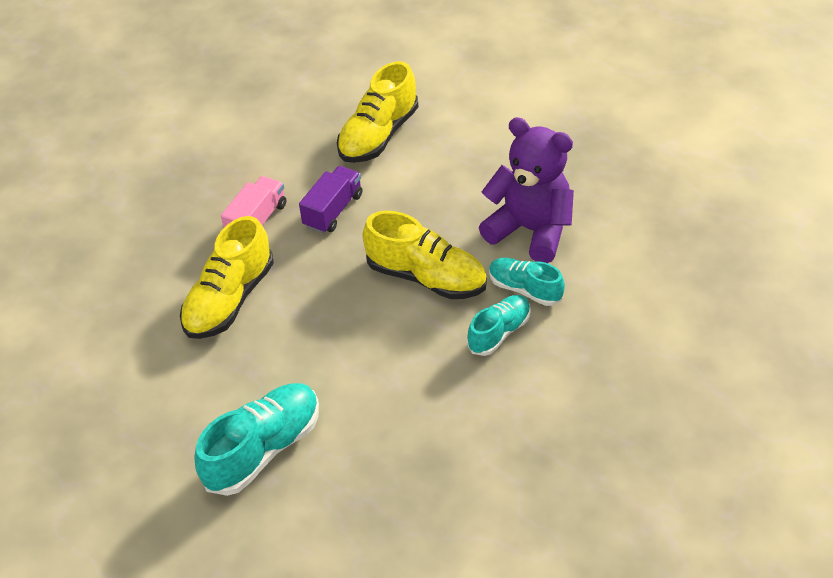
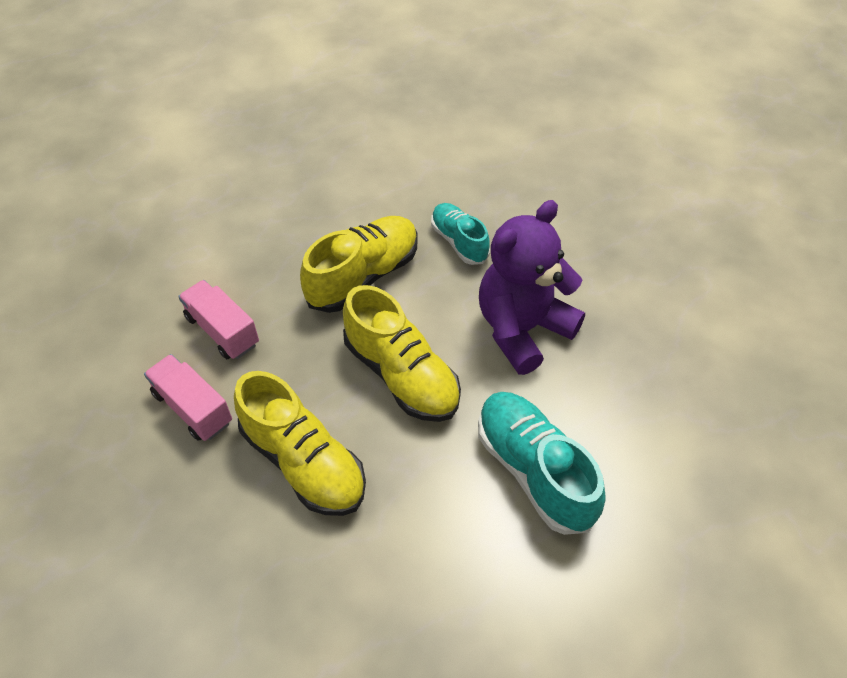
camera: 75 degrees left, 5 degrees up
purple truck [299,166,362,234] -> pink truck [178,280,259,359]
yellow shoe [337,61,418,163] -> yellow shoe moved to [343,285,461,422]
purple teddy bear [479,117,574,263] -> purple teddy bear moved to [479,200,585,375]
turquoise shoe [489,258,565,306] -> none

